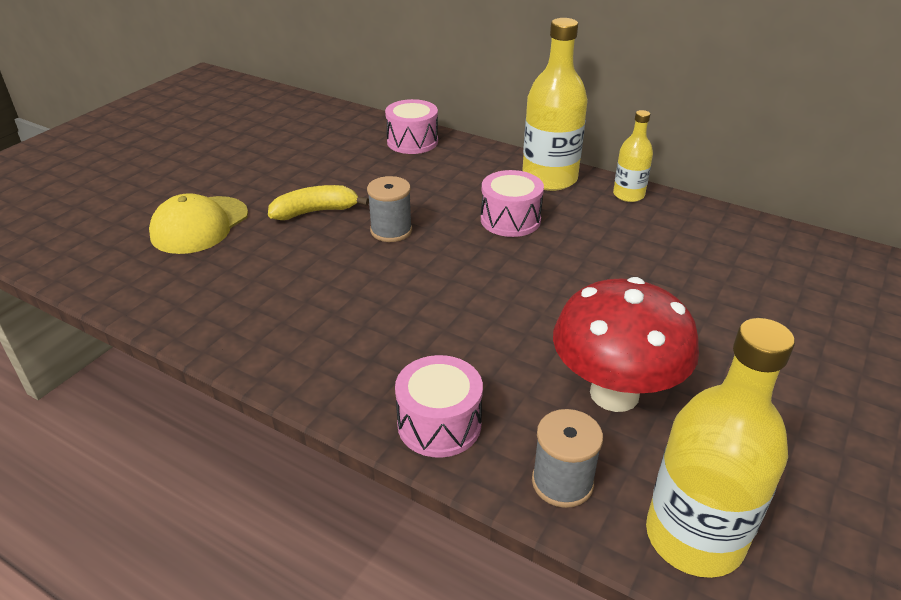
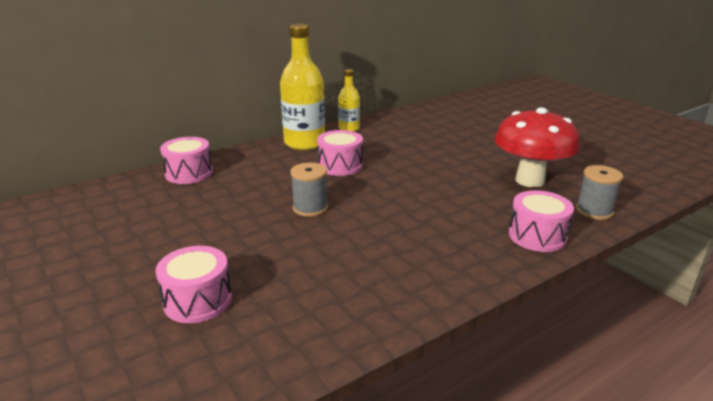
camera: 65 degrees left, 10 degrees down
yellow cap [149,193,248,254] -> pink drum [155,246,232,323]
yellow banana [268,185,369,220] -> none
yellow bottle [646,318,795,578] -> none

